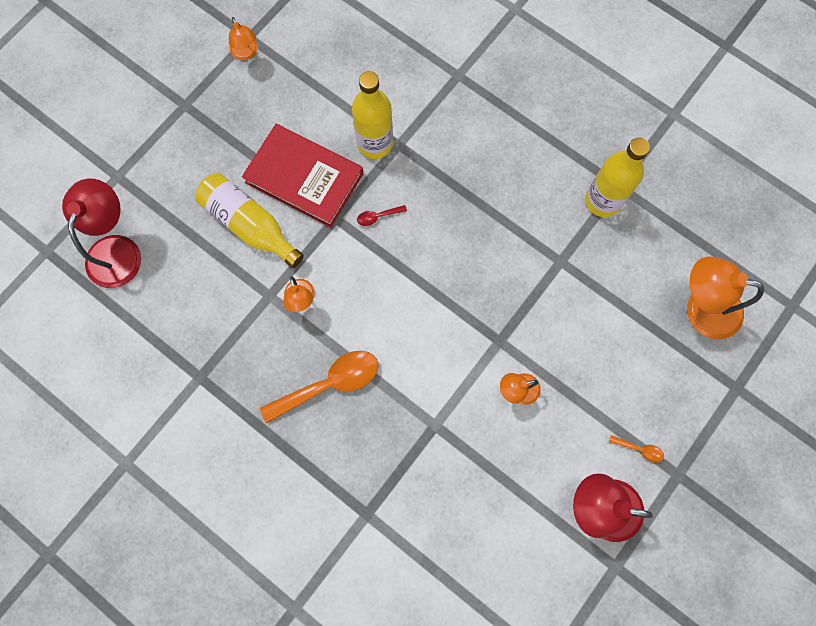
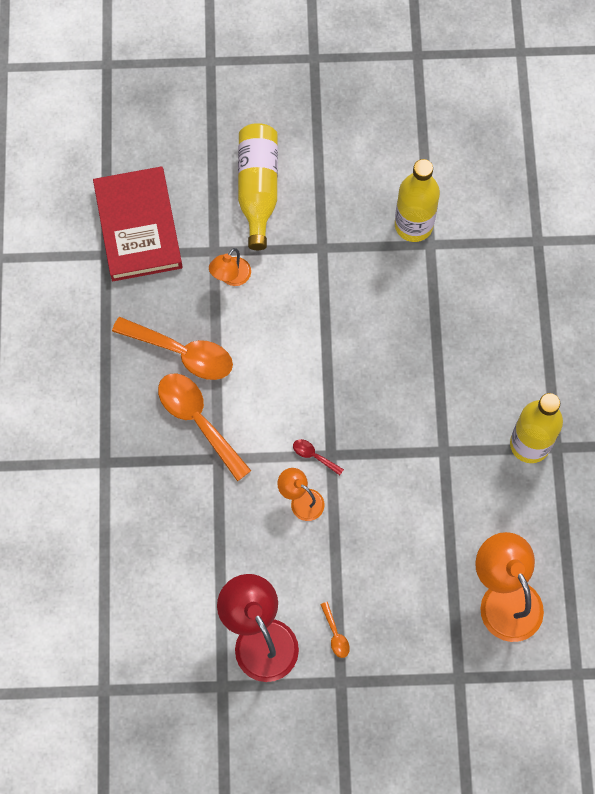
camera: 50 degrees right, 5 degrees down
red lamp [62,179,141,288] -> none
orange lamp [229,17,258,60] -> none
red book [242,124,364,228] -> red book moved to [93,166,182,282]
red spoon [357,205,407,226] -> red spoon moved to [293,439,344,475]
none -> orange spoon [158,373,251,481]

